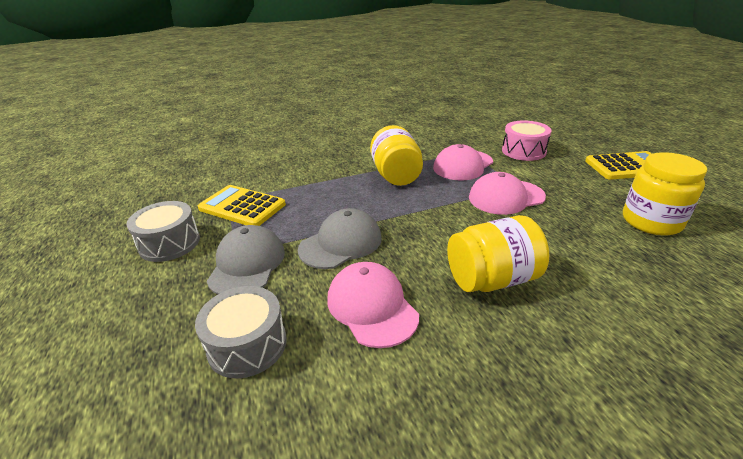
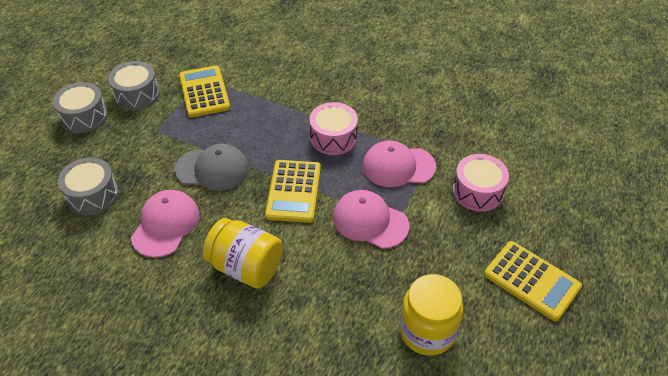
camera: 45 degrees right, 15 degrees up
grey cap [207,225,285,294] -> none
yellow jar [370,125,423,186] -> pink drum [309,102,358,155]
none -> grey drum [53,82,108,133]
none -> yellow calculator [265,160,321,223]

